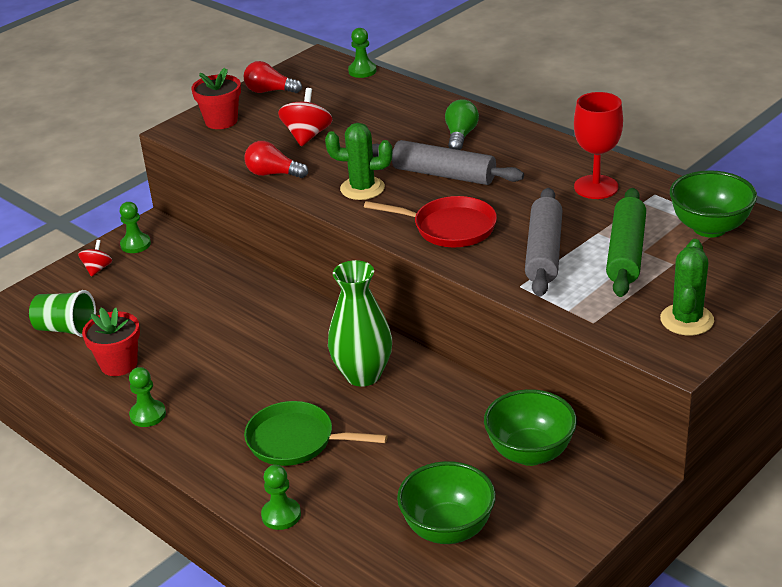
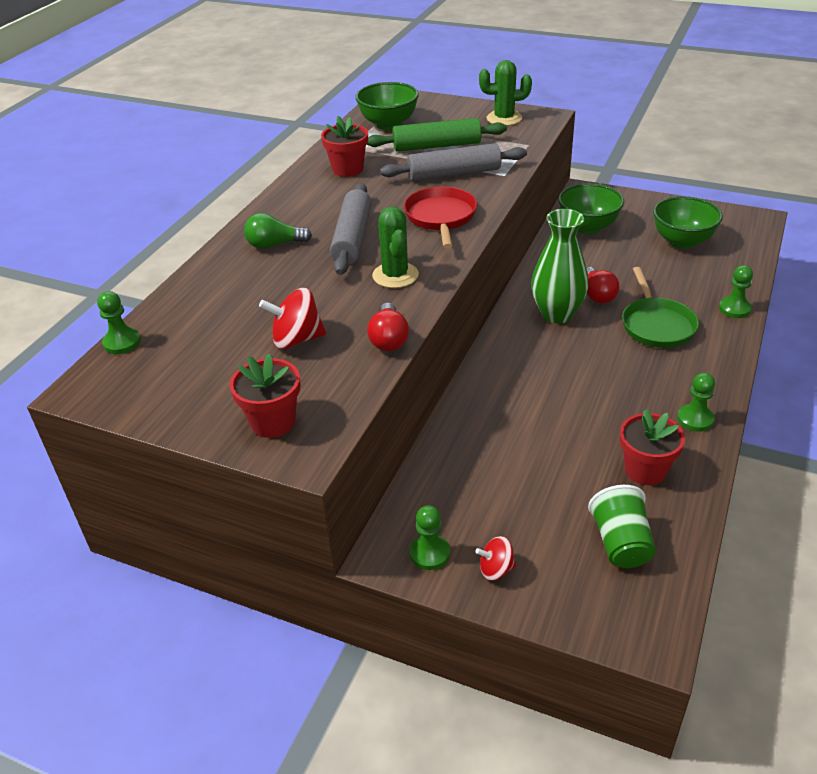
camera: 110 degrees left, 5 degrees up
red light bulb [244,61,302,93] -> red light bulb moved to [587,267,619,303]
red goblet [574,92,623,199] -> red flower pot [321,116,368,177]

